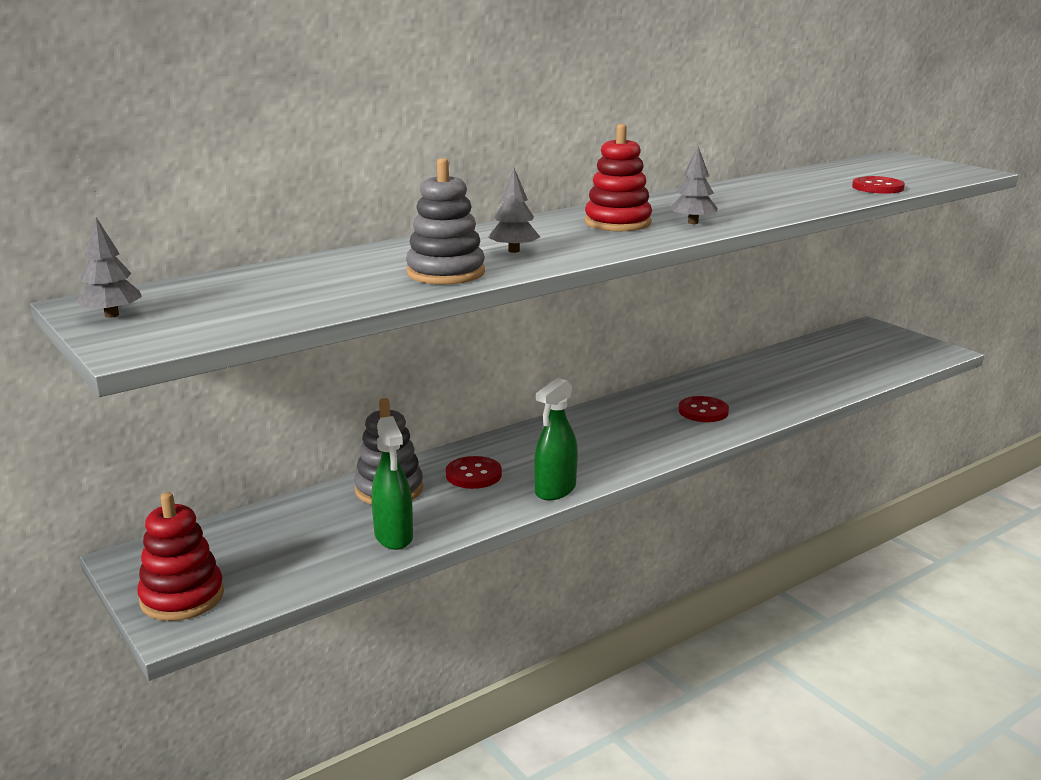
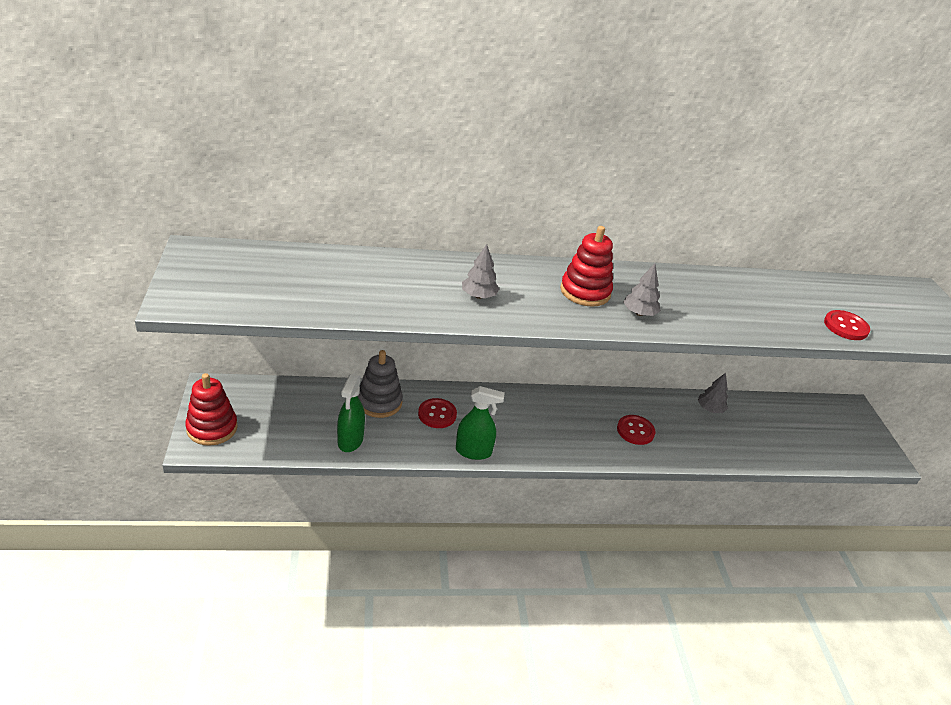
camera: 25 degrees right, 15 degrees up
grey tree [75,217,142,318] -> grey tree moved to [698,373,728,413]
grey stacking toy [406,158,485,284] -> none
green spray bottle [534,378,578,500] -> green spray bottle turned 150 degrees counterclockwise [456,386,505,460]

